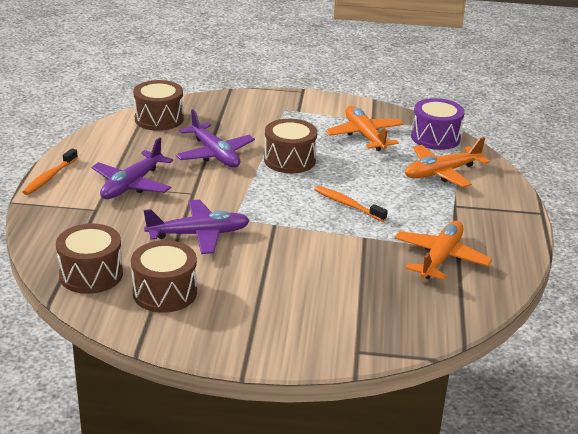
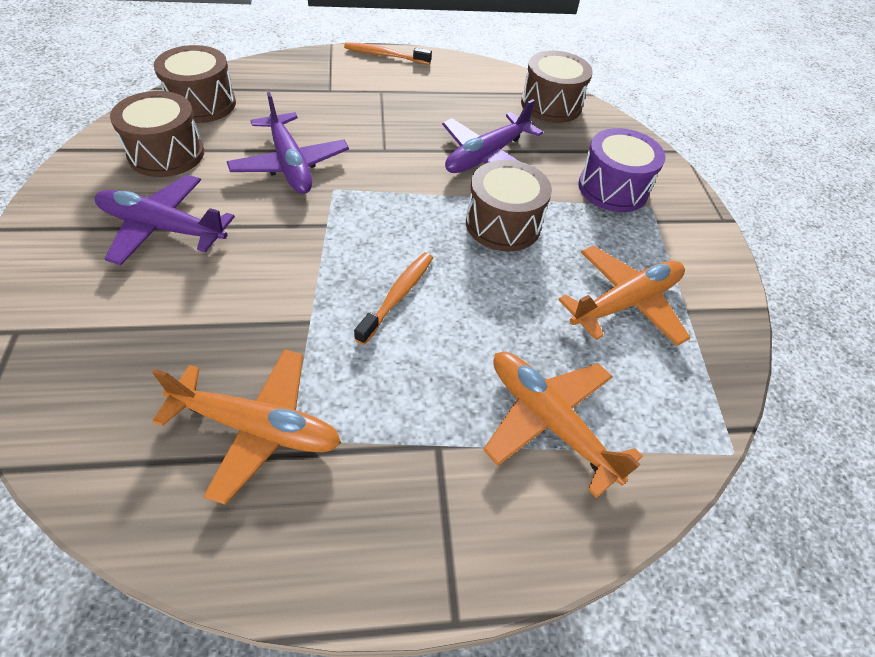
camera: 75 degrees right, 20 degrees up
purple plane [91,137,173,199] -> purple plane moved to [95,174,235,265]
purple drum [411,98,465,150] -> purple drum moved to [578,128,666,212]

